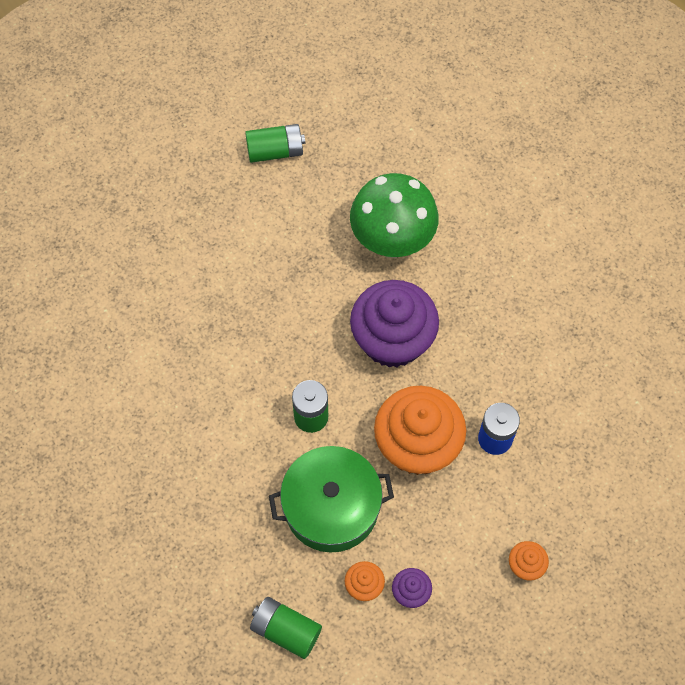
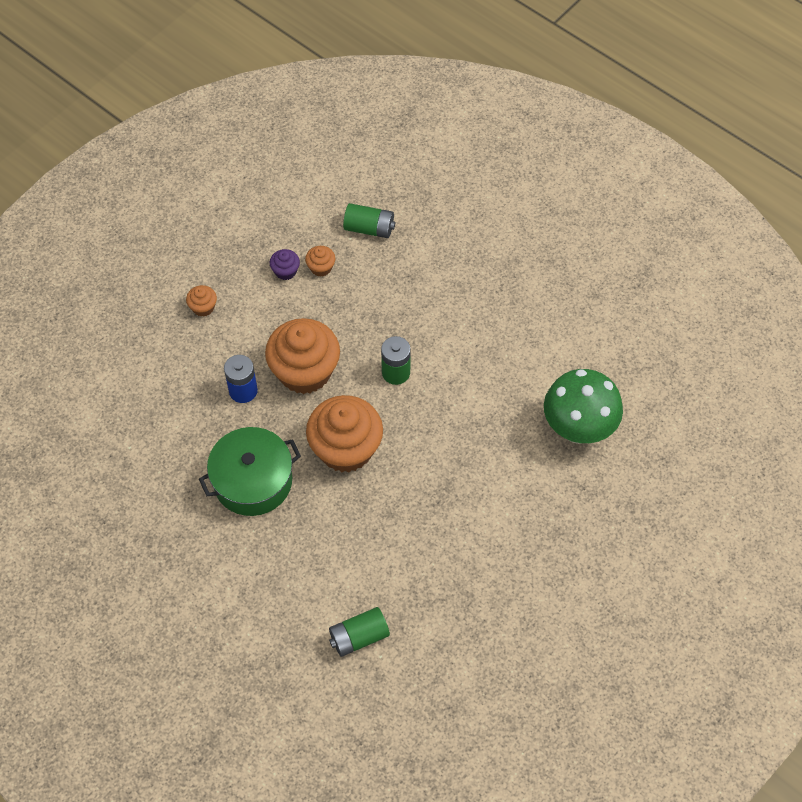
camera: 165 degrees right, 5 degrees down
green battery [245,124,305,163] -> green battery moved to [329,607,390,657]
green pot [269,446,394,552] -> green pot moved to [199,427,301,516]
green mushroom [350,173,439,258] -> green mushroom moved to [544,369,623,444]
purple cupcake [350,280,439,368] -> orange cupcake [306,395,383,472]

